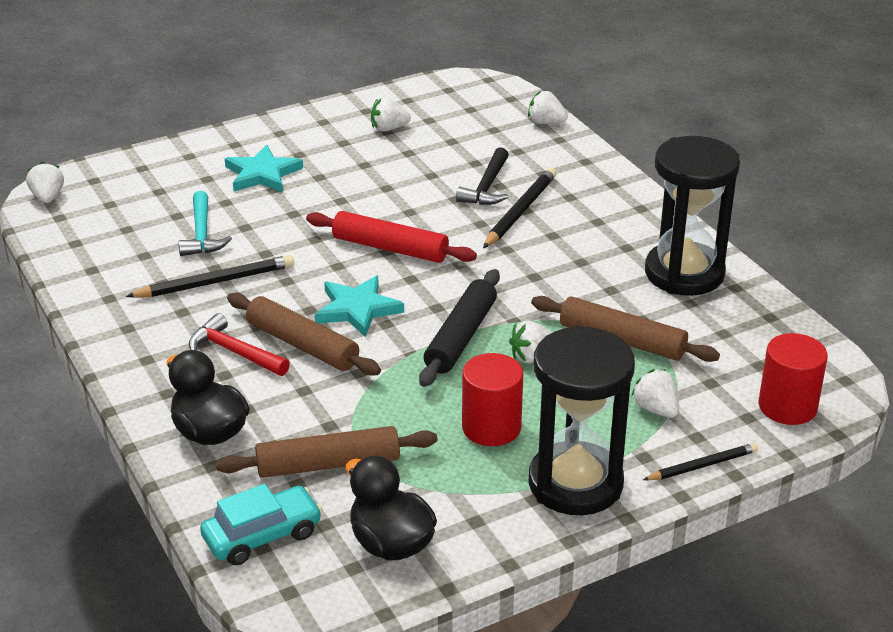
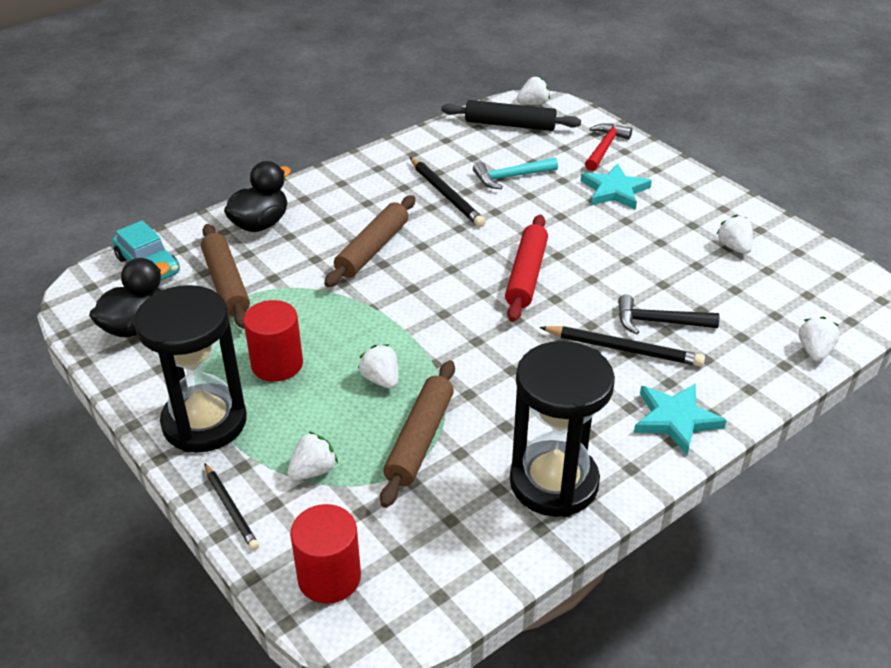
camera: 80 degrees right, 5 degrees up
red hammer [189,313,290,376] -> red hammer moved to [585,123,632,171]
turquoise star [315,276,404,337] -> turquoise star moved to [634,383,727,455]
black rolling pin [419,269,500,387] -> black rolling pin moved to [441,100,581,131]

